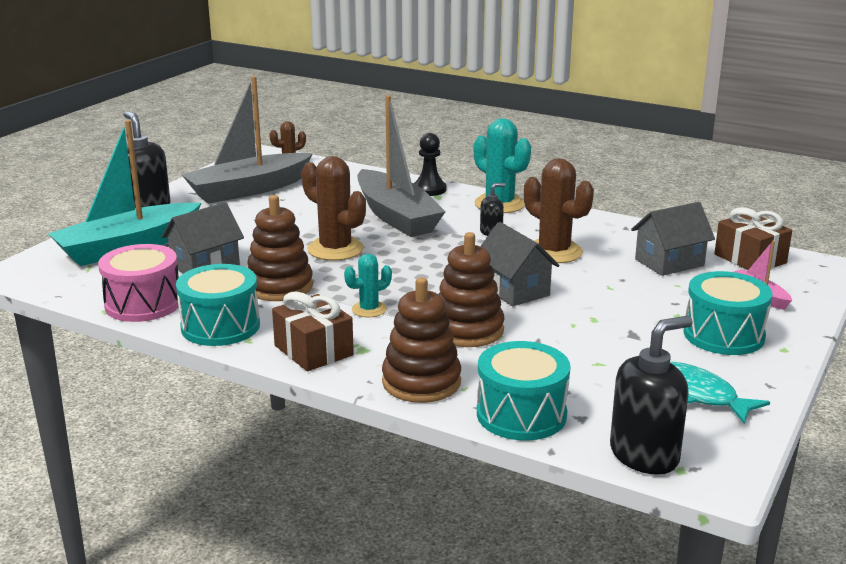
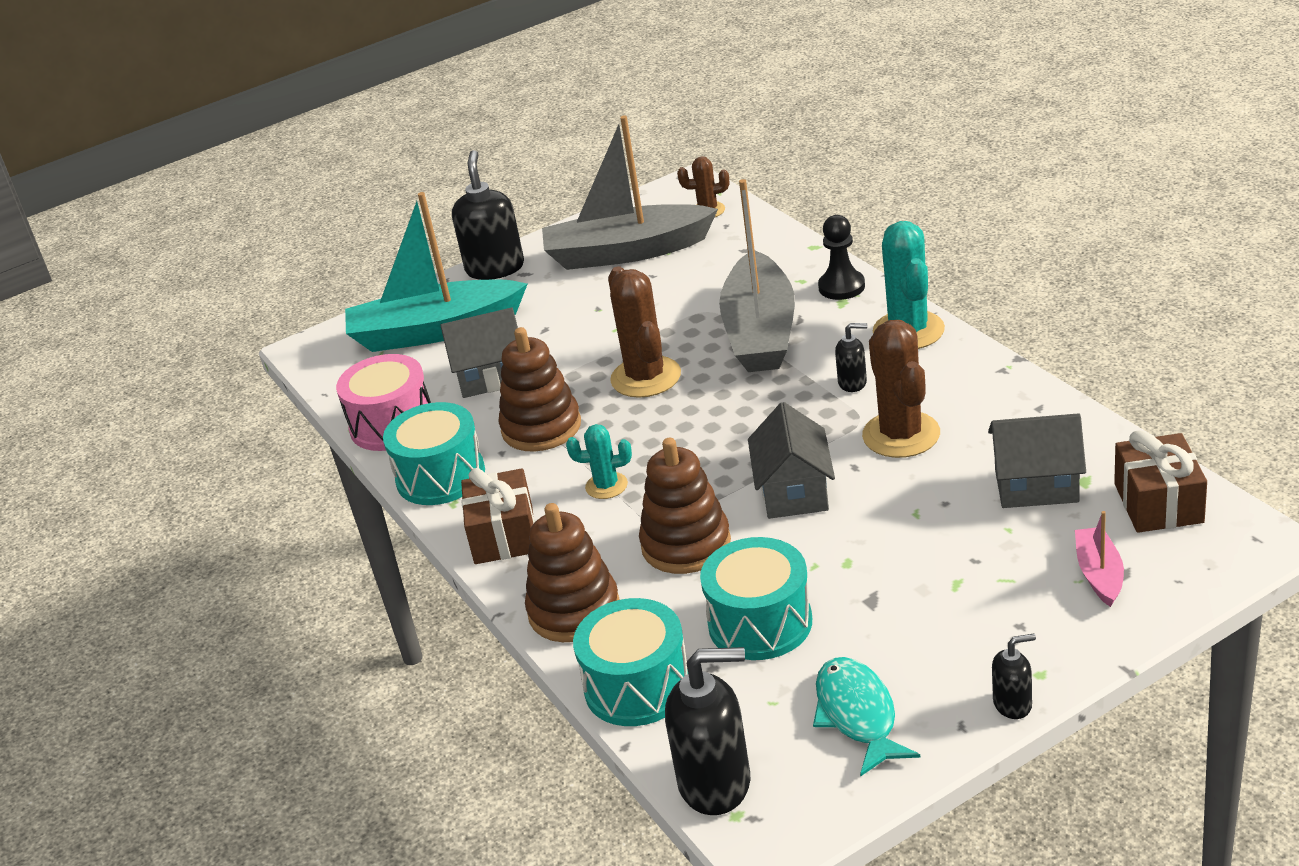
camera: 35 degrees right, 10 degrees up
turquoise drum [684,271,773,355] -> turquoise drum moved to [700,537,812,660]
none -> black soap dispenser [992,634,1036,719]

